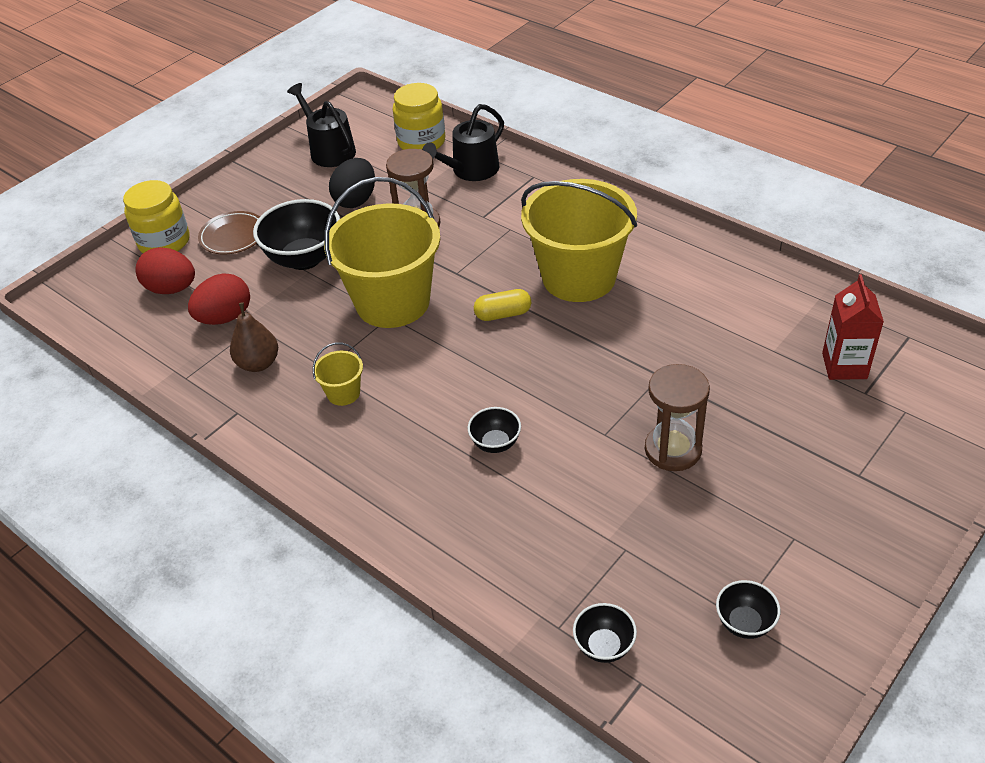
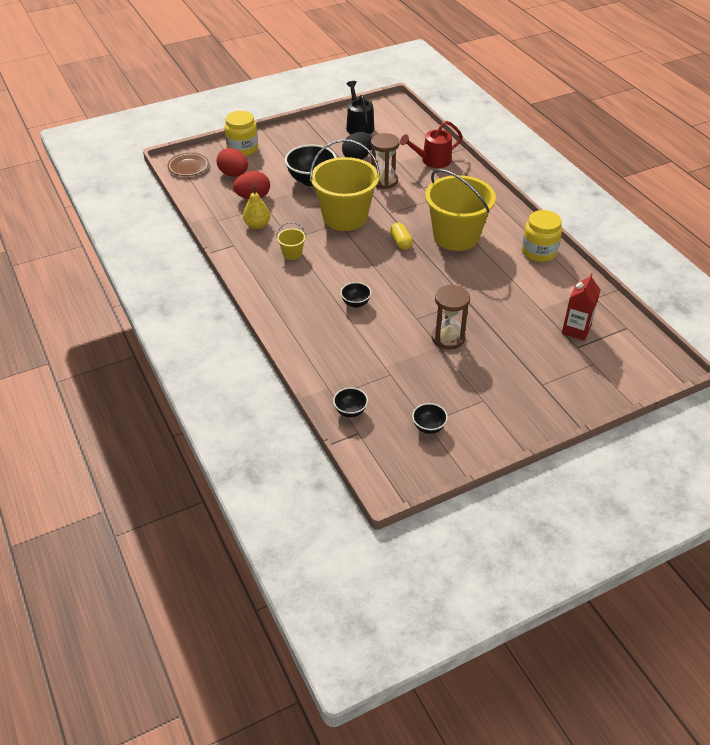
camera: 20 degrees right, 0 degrees up
brown plate [198,211,260,255] -> brown plate moved to [168,153,209,176]
brown pear [230,303,278,372] -> yellow pear [243,186,270,229]
yellow jar [393,83,445,150] -> yellow jar moved to [522,210,562,262]
black watering can [422,104,504,181] -> red watering can [400,121,463,168]
yellow capsule [474,289,531,321] -> yellow capsule turned 60 degrees clockwise [390,222,413,250]

